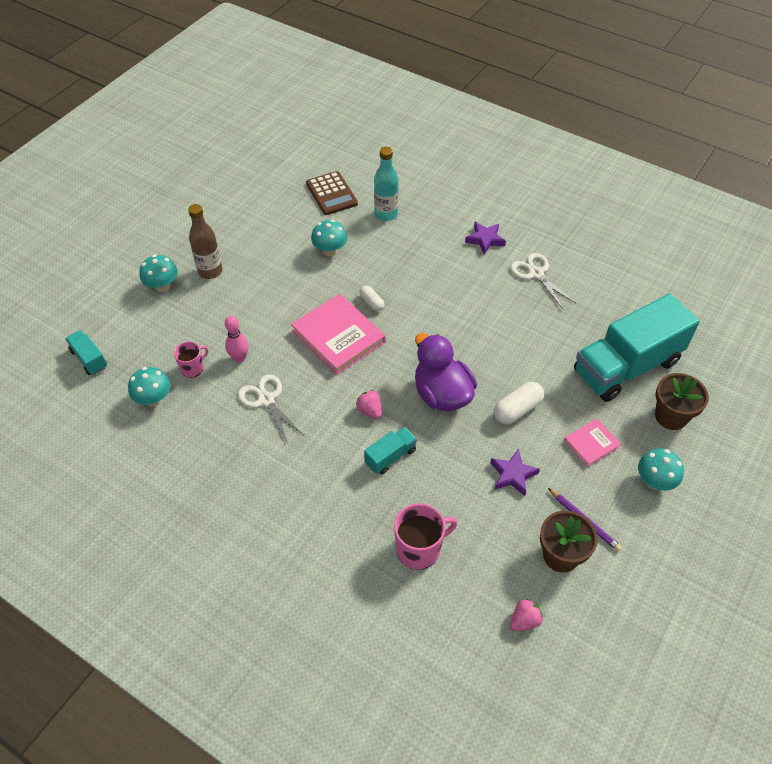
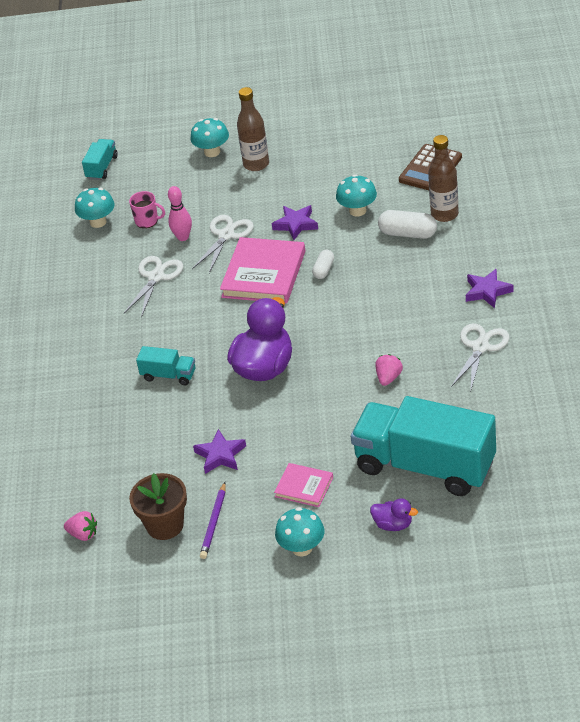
camera: 60 degrees right, 10 degrees down
pink strawberry [356,390,382,419] -> pink strawberry moved to [376,354,403,386]
turquoise bottle [374,147,398,221] -> brown bottle [428,135,459,222]
pink mug [394,503,457,570] -> none
white capsule [494,382,544,425] -> white capsule moved to [378,210,437,239]
brown flower pot [655,373,709,430] -> purple duck [370,498,418,531]
none -> white scissors [192,215,254,273]
none -> purple star [272,205,318,240]

